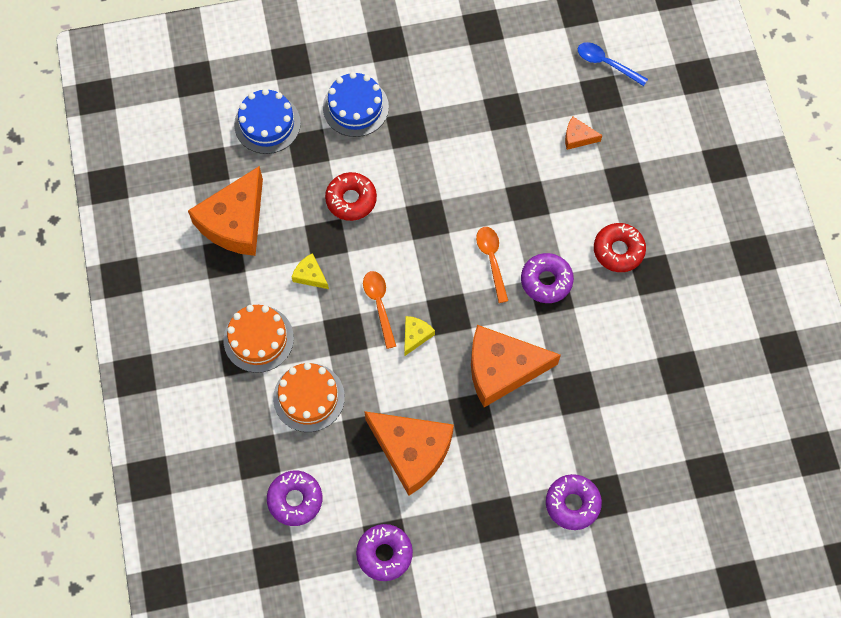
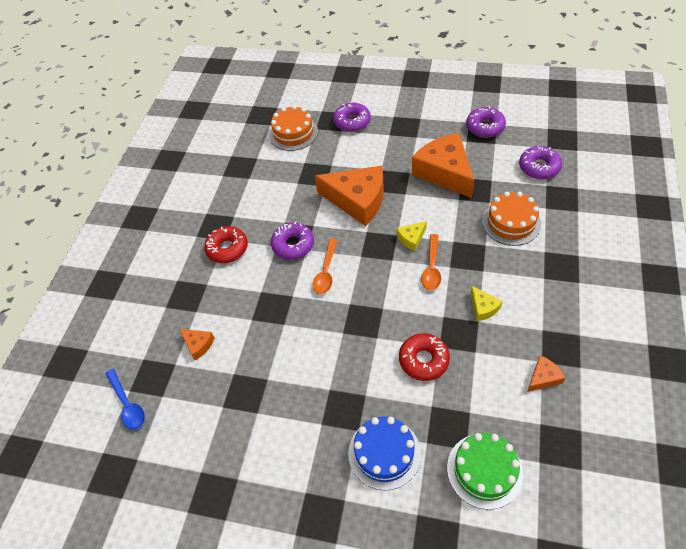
camera: 150 degrees left, 15 degrees down
orange cheese [188,166,263,256] -> orange cheese [527,355,565,392], size x0.44
orange cake [223,305,294,373] -> orange cake moved to [269,105,318,151]
blue cake [234,89,301,154] -> green cake [447,433,523,510]

